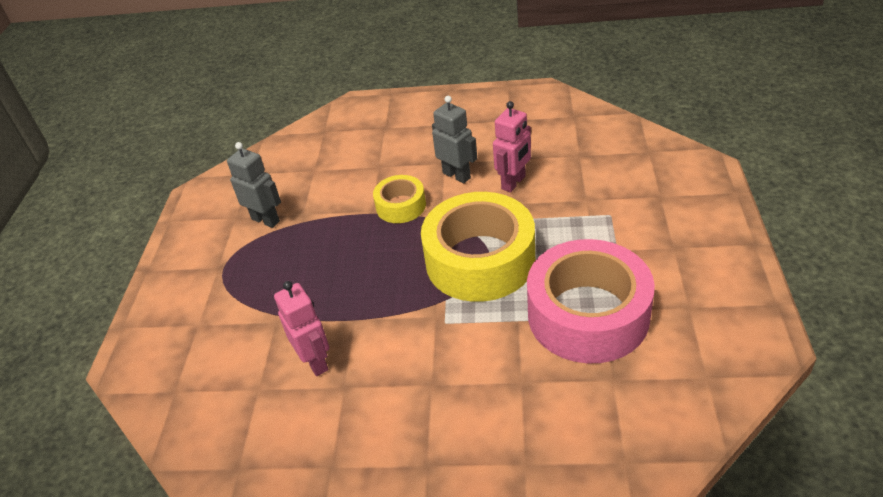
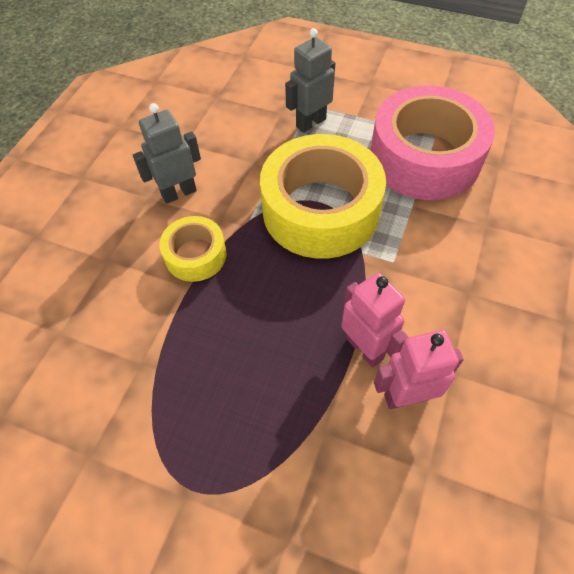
camera: 75 degrees left, 15 degrees up
grey robot [227,142,281,228] -> grey robot moved to [285,28,335,133]
pink robot [493,101,531,192] -> pink robot moved to [341,273,408,368]

